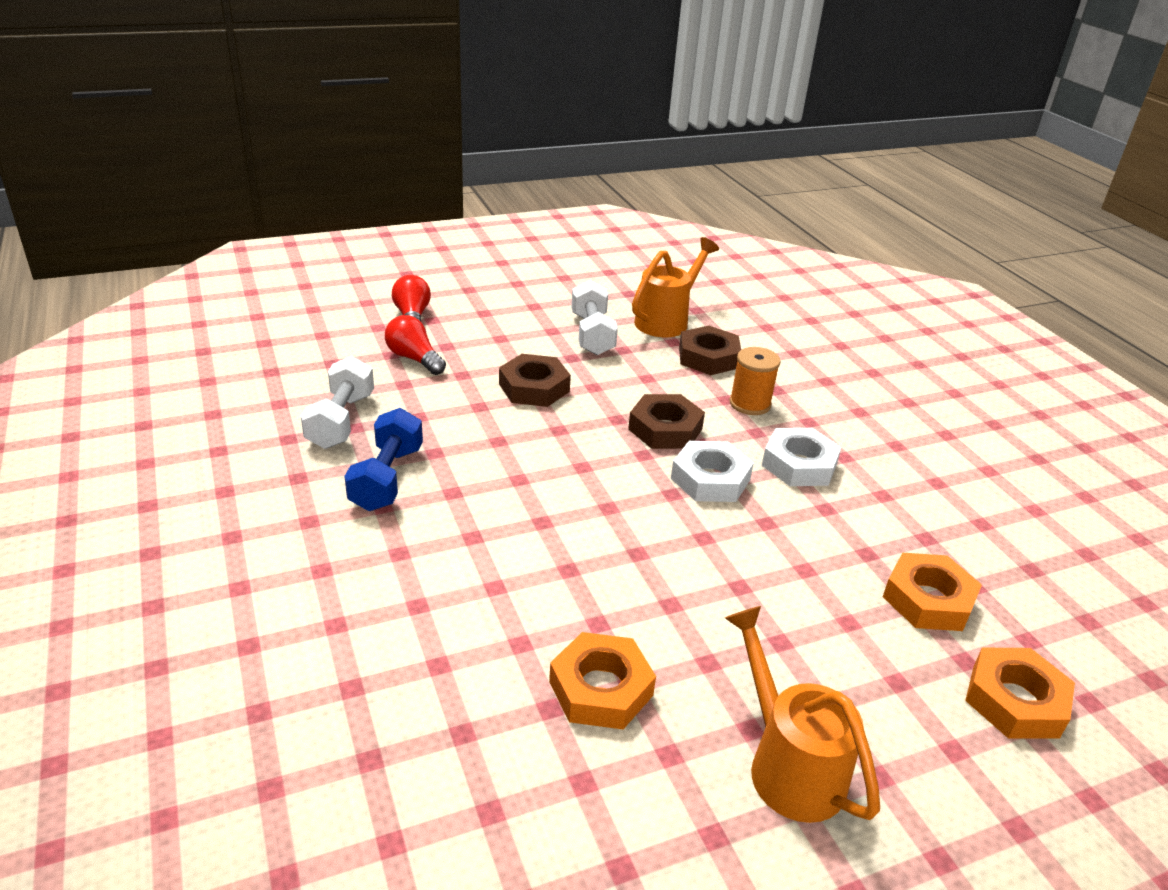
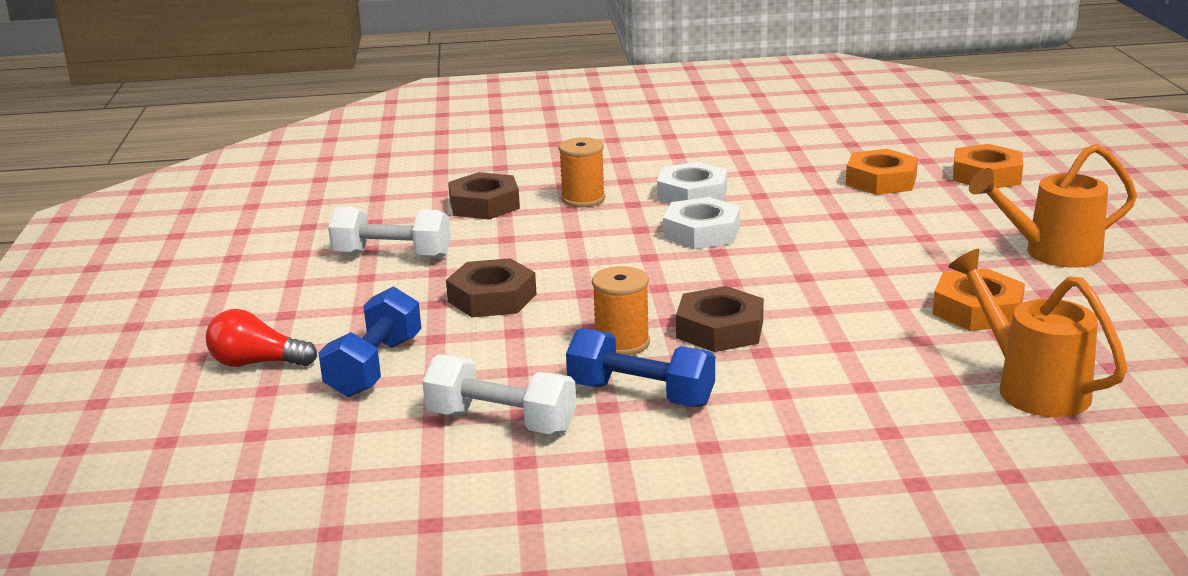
camera: 70 degrees left, 10 degrees down
red light bulb [385,315,446,375] -> blue dumbbell [318,286,422,397]
brown nut [628,394,705,449] -> brown nut moved to [676,286,764,352]
orange watering can [632,237,719,337] -> orange watering can moved to [948,249,1127,417]
none -> orange spool [592,266,650,355]

